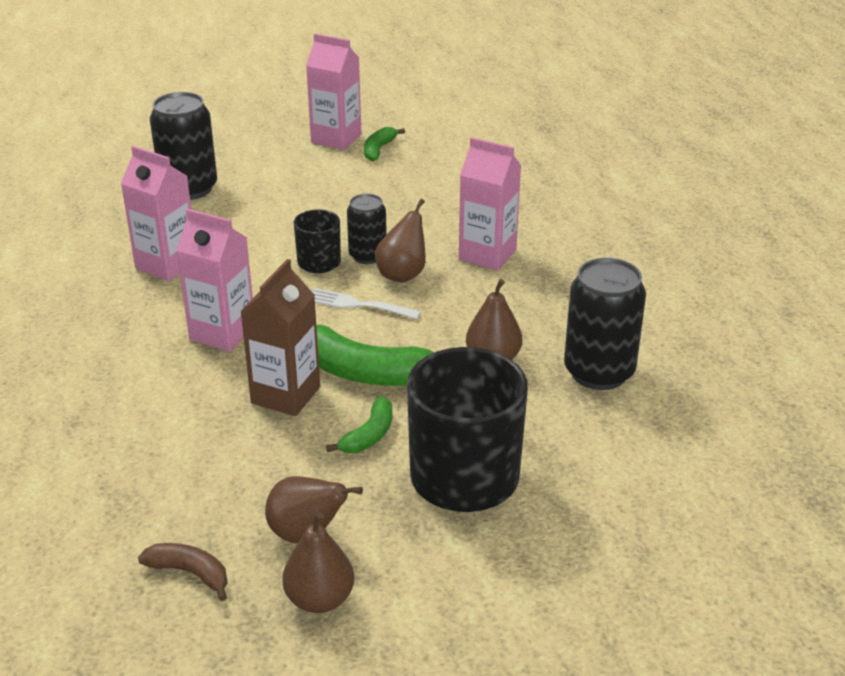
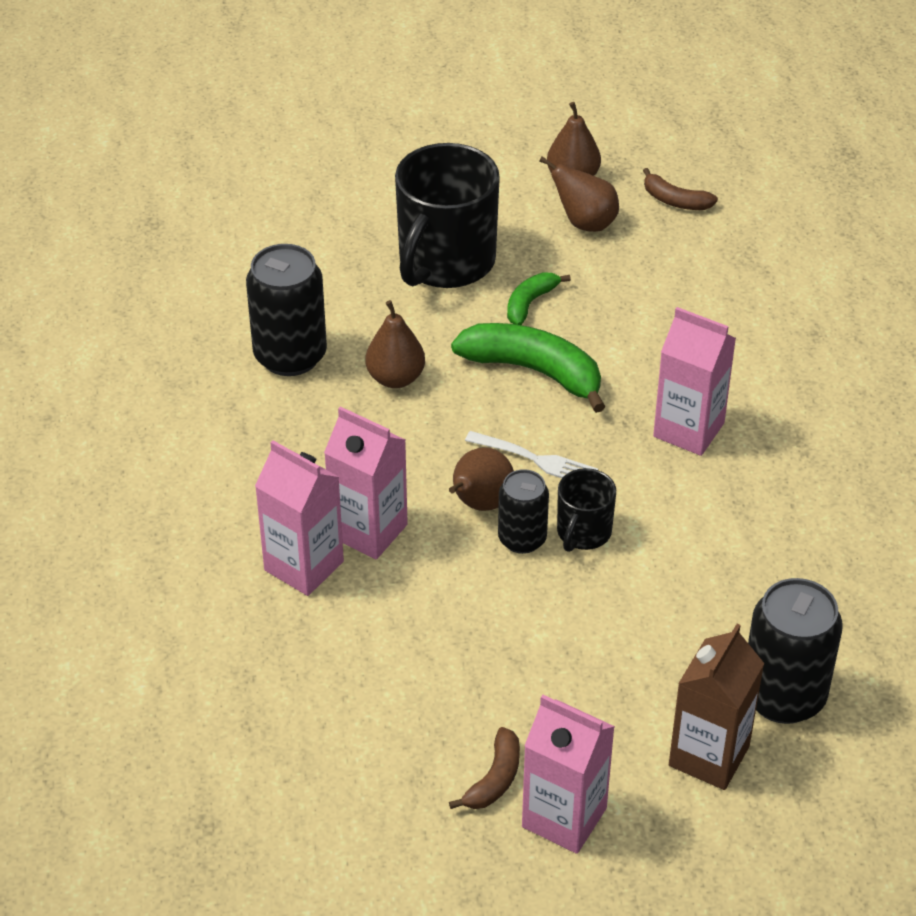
camera: 175 degrees left, 10 degrees up
pink carton [120,146,192,281] -> pink carton moved to [255,440,344,596]
brown carton [240,259,320,416] -> brown carton moved to [669,624,764,790]
green banana [364,127,405,161] -> brown banana [449,727,520,809]

